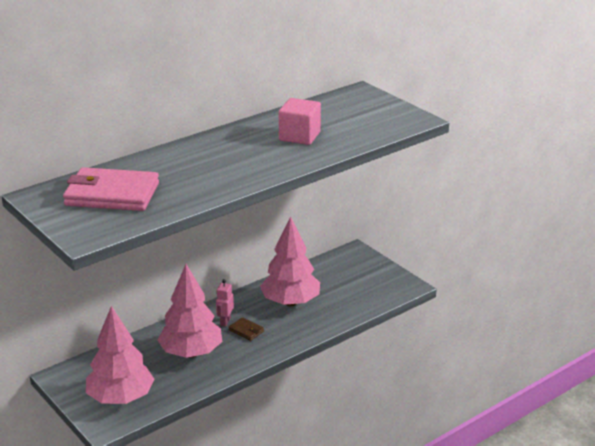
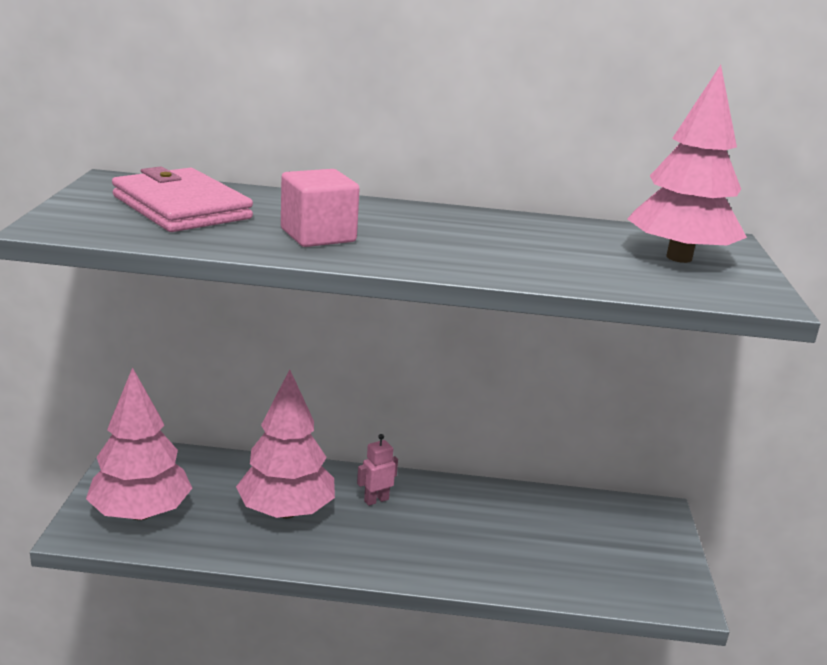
camera: 40 degrees right, 5 degrees down
brown wallet [229,317,264,341] -> none
pink tree [260,216,320,306] -> pink tree moved to [627,65,747,263]
pink cube [279,98,321,145] -> pink cube moved to [281,169,360,247]

